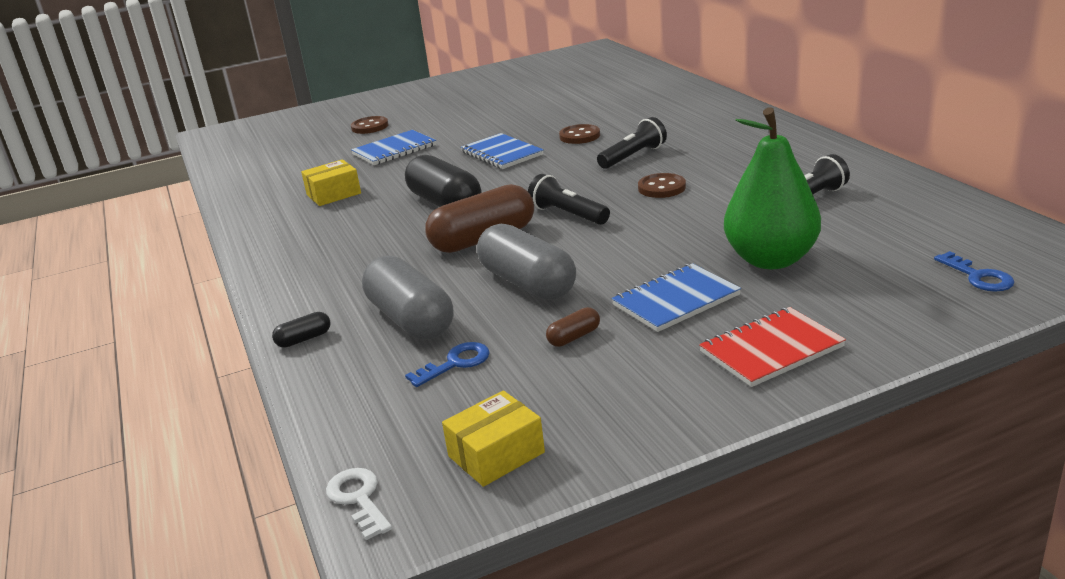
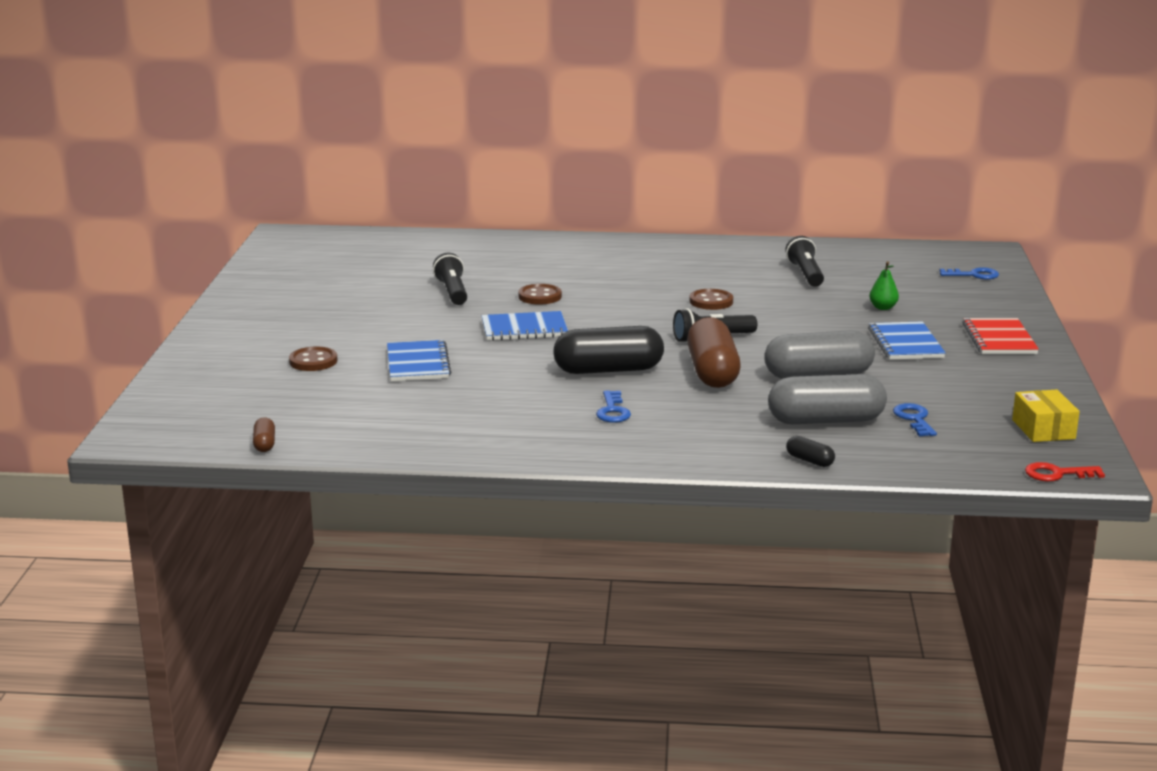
camera: 65 degrees left, 5 degrees down
black capsule [272,312,331,348] -> black capsule turned 45 degrees counterclockwise [786,436,835,467]
yellow box [301,159,361,206] -> none
white key [326,468,392,540] -> red key [1025,462,1105,481]
brown capsule [546,307,600,347] -> brown capsule moved to [253,417,275,452]
black flashlight [597,117,667,169] -> black flashlight moved to [433,253,467,305]
green pear [724,107,821,269] -> green pear [869,261,899,310], size x0.40
none -> blue key [596,390,631,423]

